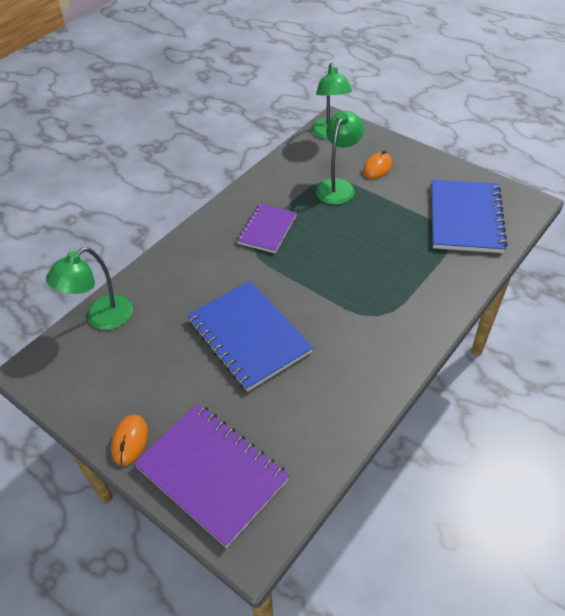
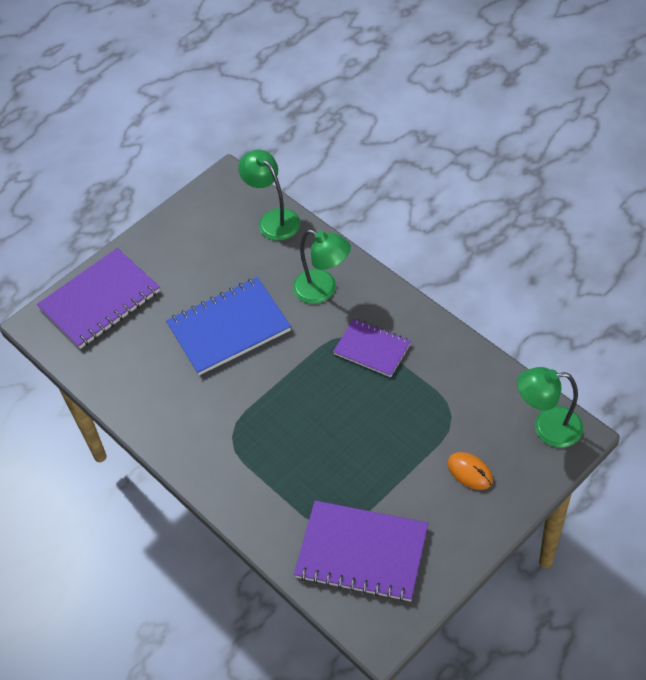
camera: 100 degrees right, 5 degrees up
orange mouse [111,415,148,466] -> none
green lamp [316,111,364,205] -> green lamp moved to [293,229,351,304]
blue notebook [432,180,508,253] -> purple notebook [294,500,428,602]

